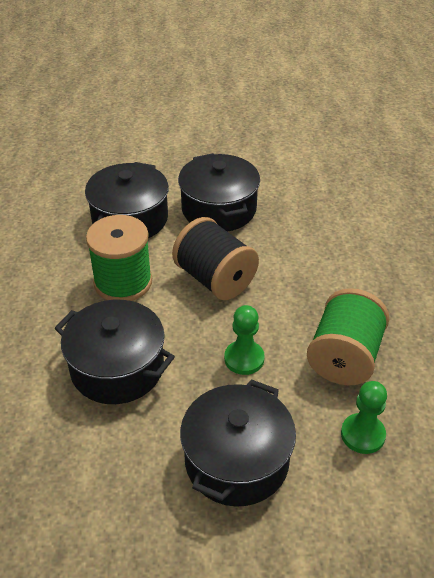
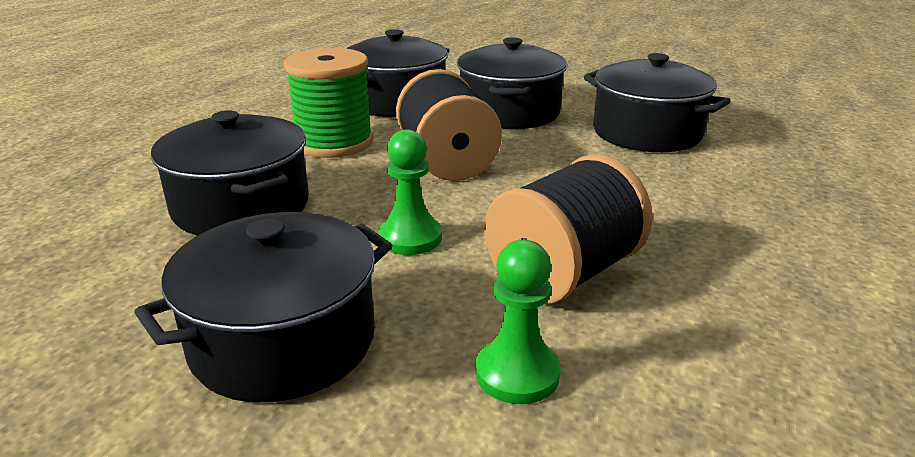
camera: 25 degrees right, 15 degrees down
green spool [307,288,389,385] -> black spool [484,154,653,304]
none -> black pot [584,53,731,152]

